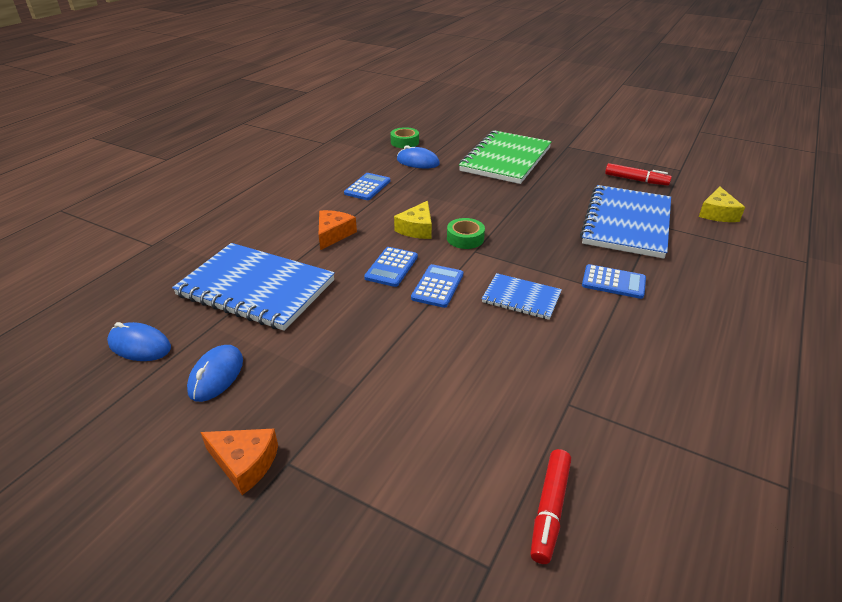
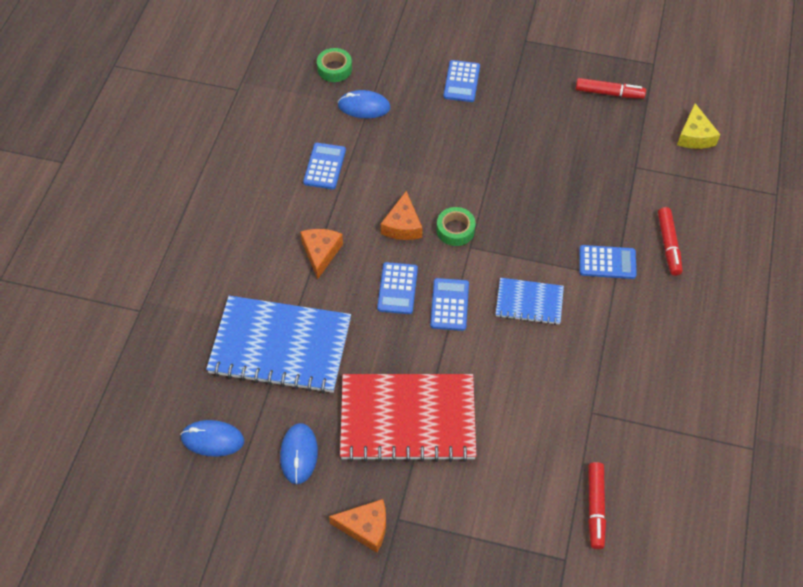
camera: 15 degrees left, 20 degrees up
yellow cheese [394,201,432,239] -> orange cheese [381,191,422,240]
green notebook [459,130,552,184] -> blue calculator [443,60,480,102]
blue notebook [580,185,671,259] -> none
none -> red notebook [340,374,476,462]
none -> red marker [658,207,682,276]

